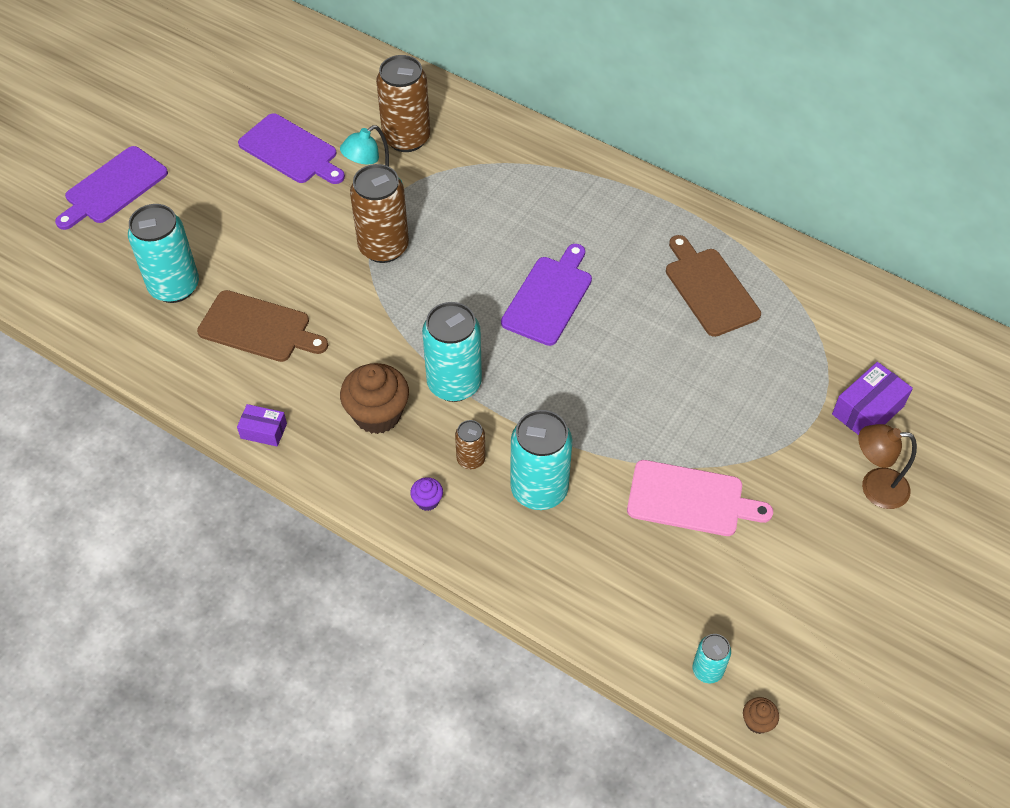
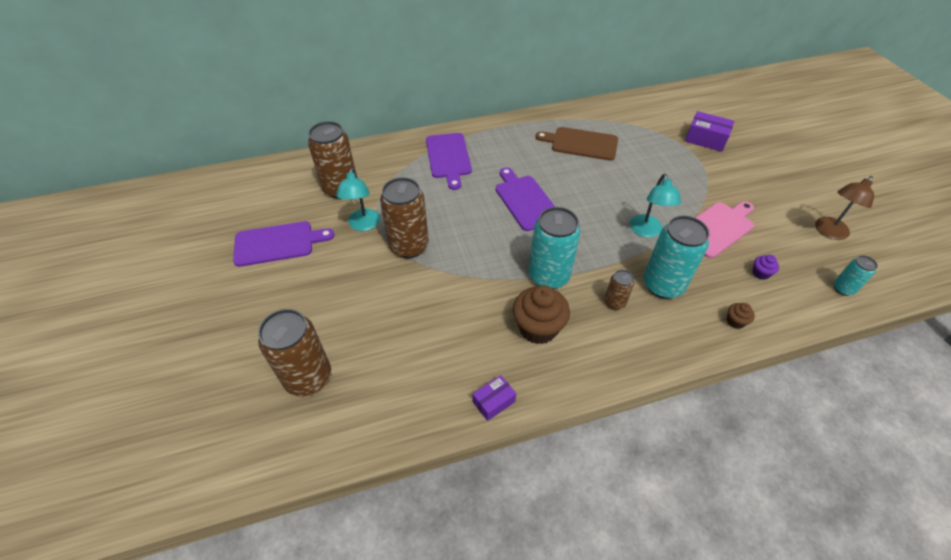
camera: 50 degrees left, 5 degrees down
purple cutting board [55,146,168,230] -> purple cutting board moved to [426,133,472,190]
turquoise can [128,204,199,303] -> brown can [258,309,331,396]
brown cutting board [197,290,328,362] -> none
purple cupcake [410,477,443,511] -> purple cupcake moved to [753,255,779,280]
brown cupcake [743,697,779,734] -> brown cupcake moved to [727,303,755,329]
purple box [832,362,913,435] -> purple box turned 60 degrees counterclockwise [685,111,734,152]
brown lamp [858,424,917,509] -> brown lamp moved to [815,176,874,240]
none -> turquoise lamp [630,174,681,238]

